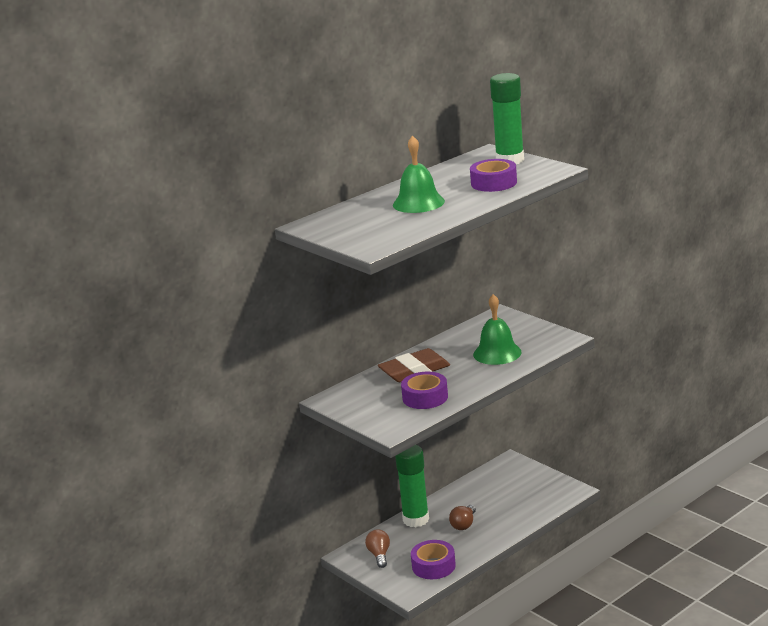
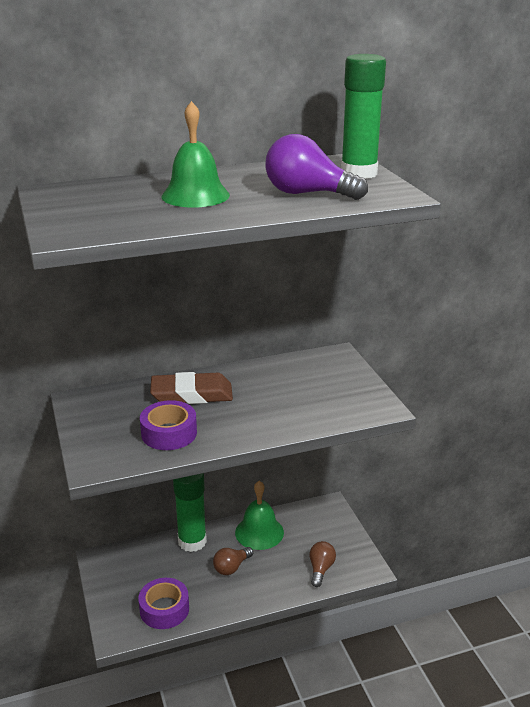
camera: 20 degrees right, 5 degrees up
brown light bulb [365,529,390,568] -> brown light bulb moved to [309,541,336,587]
purple tape [470,159,517,192] -> purple light bulb [266,134,368,200]
green bell [473,294,522,365] -> green bell moved to [235,481,284,550]

